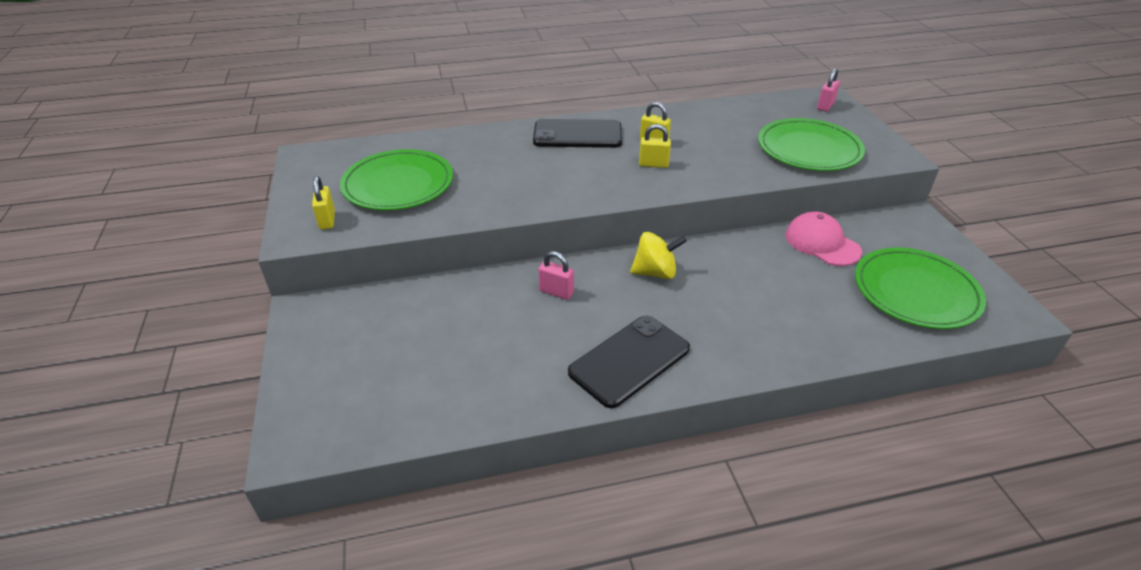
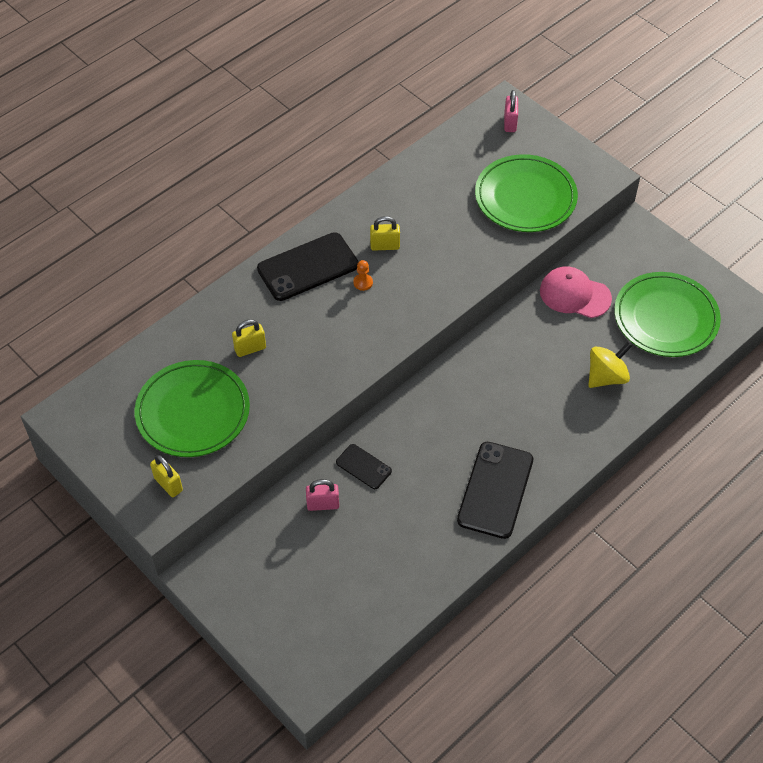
camera: 30 degrees left, 15 degrees up
pink padlock [538,251,574,300] -> pink padlock moved to [306,479,339,511]
yellow spinning top [630,232,687,279] -> yellow spinning top moved to [588,342,632,388]
yellow padlock [639,124,671,168] -> yellow padlock moved to [232,319,266,357]
none -> black phone [336,444,392,489]
none -> orange pawn [353,260,373,291]

